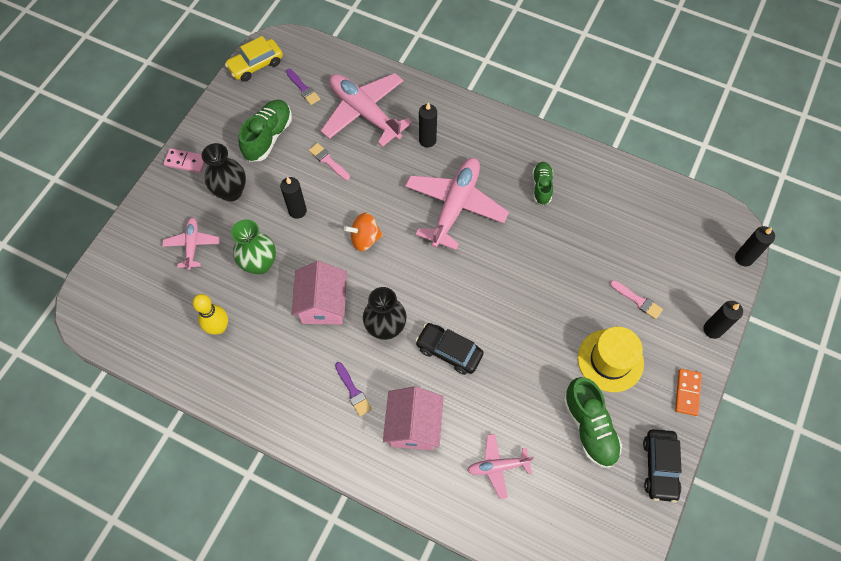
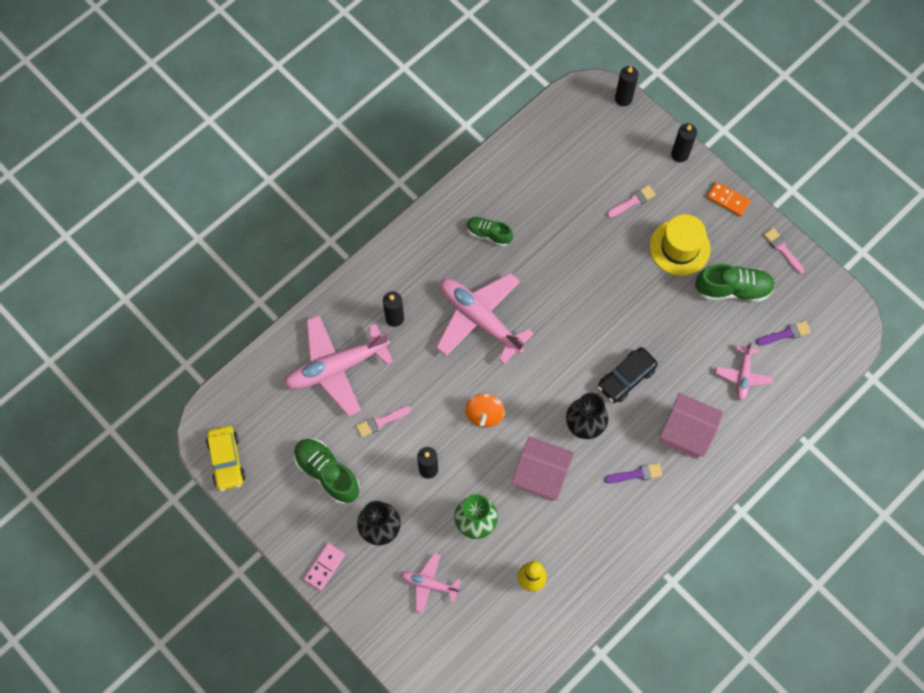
camera: 70 degrees left, 5 degrees up
purple brush [286,69,320,105] -> purple brush moved to [756,321,811,345]
black car [643,429,681,503] -> pink brush [764,228,804,274]

